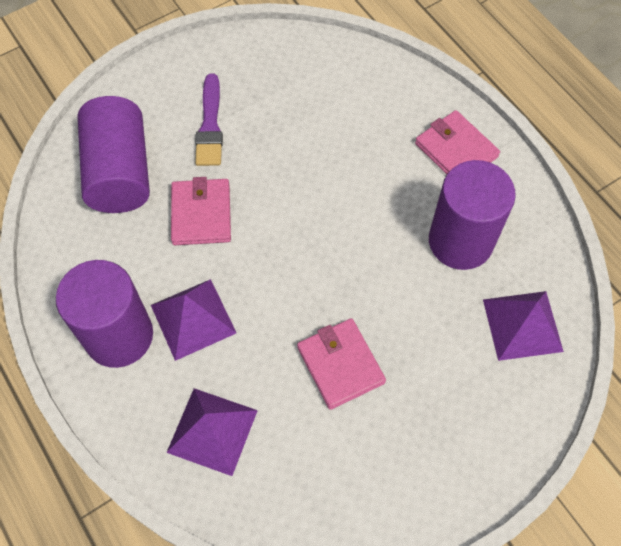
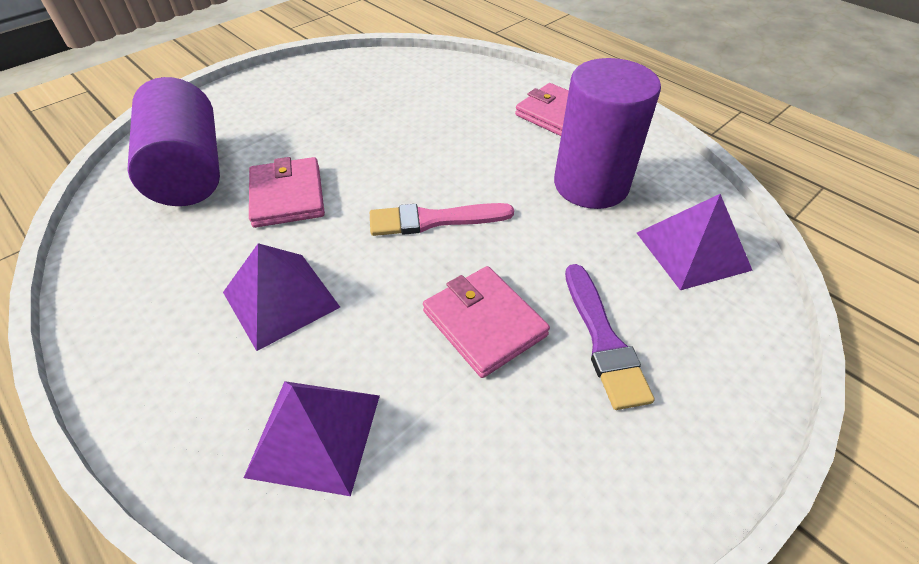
camera: 10 degrees left, 15 degrees down
purple cylinder [56,260,153,368] -> none
purple brush [195,73,223,166] -> purple brush moved to [565,264,655,410]
none -> pink brush [370,203,514,236]

